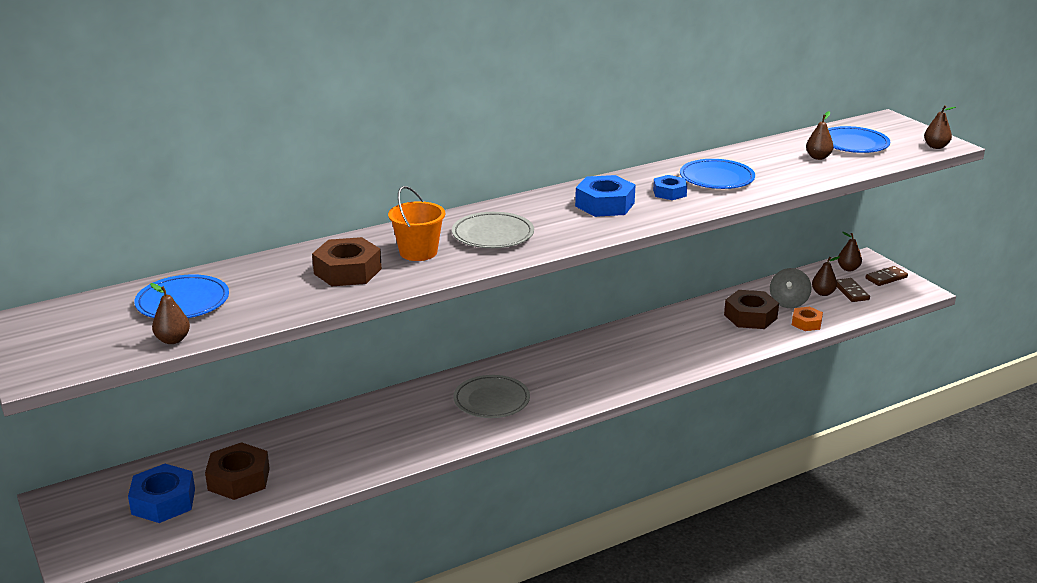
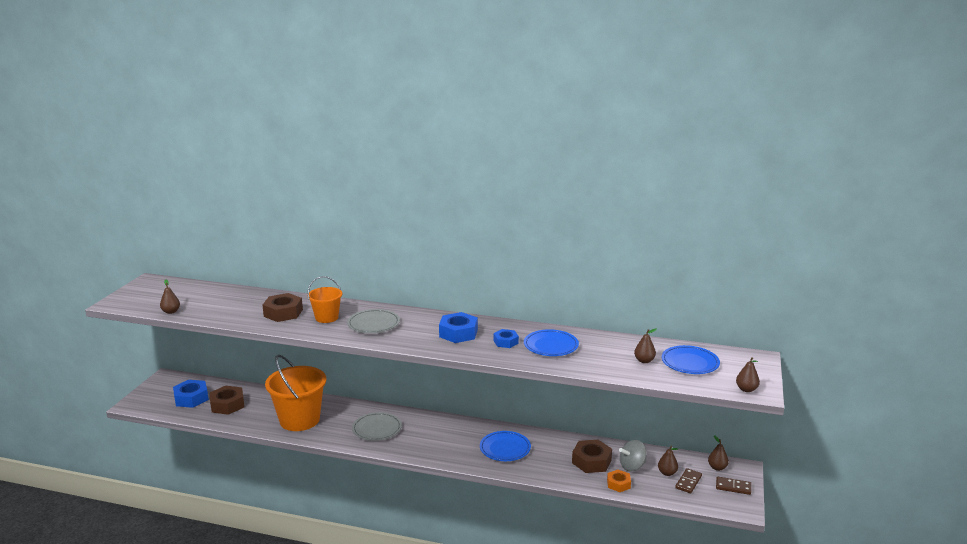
camera: 45 degrees right, 5 degrees down
blue plate [134,274,229,318] -> blue plate moved to [480,431,531,461]
none -> orange bucket [265,355,326,431]

